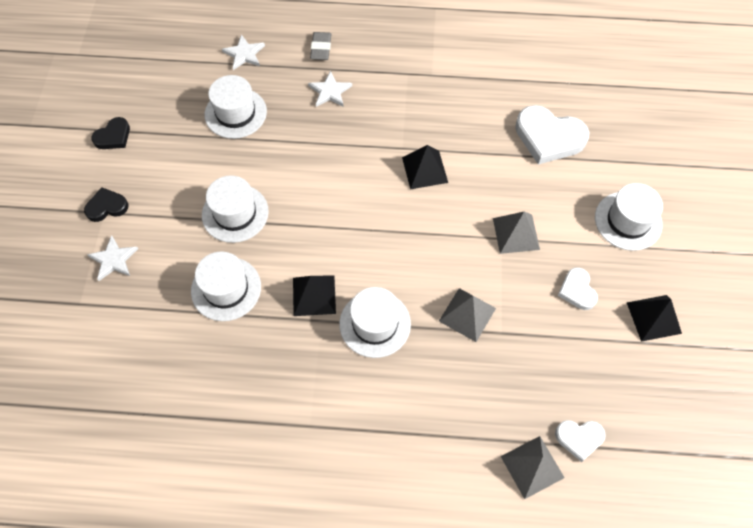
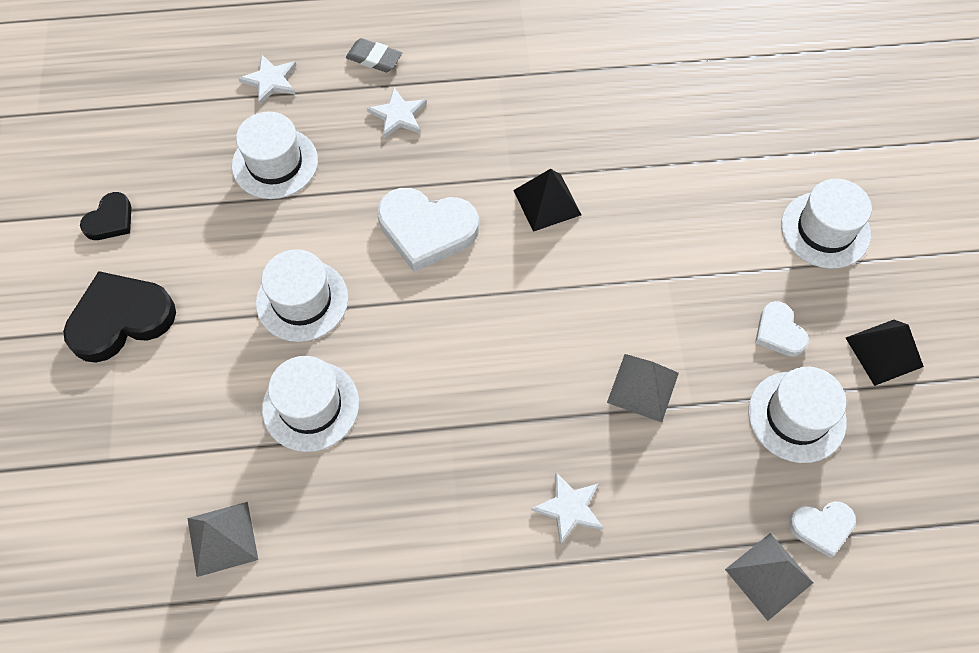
camera: 10 degrees left, 0 degrees up
black heart [84,187,128,222] -> black heart [63,271,176,363], size x1.83
white star [87,235,138,281] -> white star moved to [531,472,603,545]
black pyramid [293,275,336,316] -> none
grey eraser [310,32,331,60] -> grey eraser turned 60 degrees counterclockwise [346,38,402,72]
white hat [339,287,411,358] -> white hat moved to [748,367,847,463]
grey pyramid [493,211,540,254] -> grey pyramid moved to [187,502,258,577]
white heart [515,105,590,165] -> white heart moved to [377,188,479,272]

